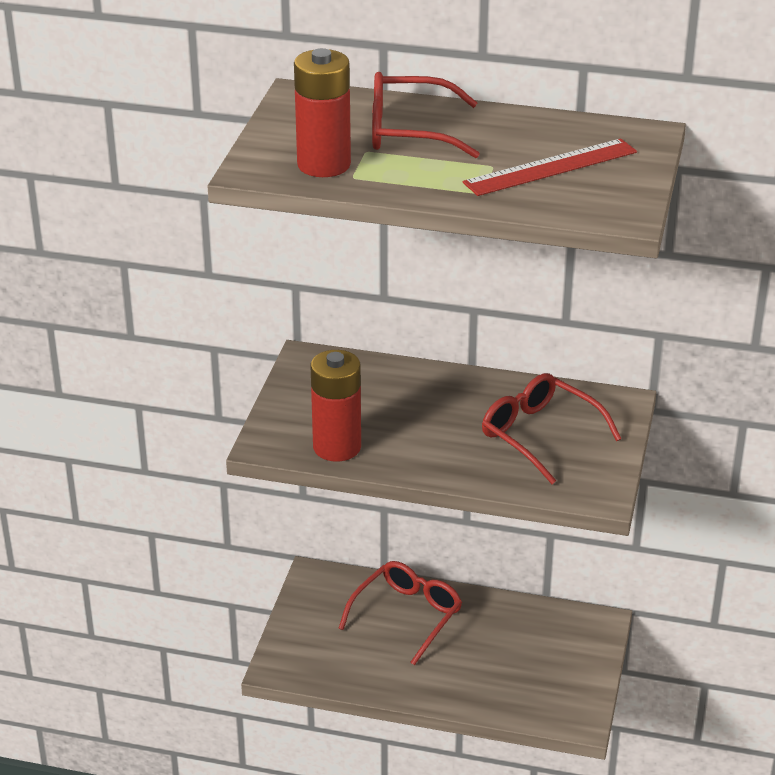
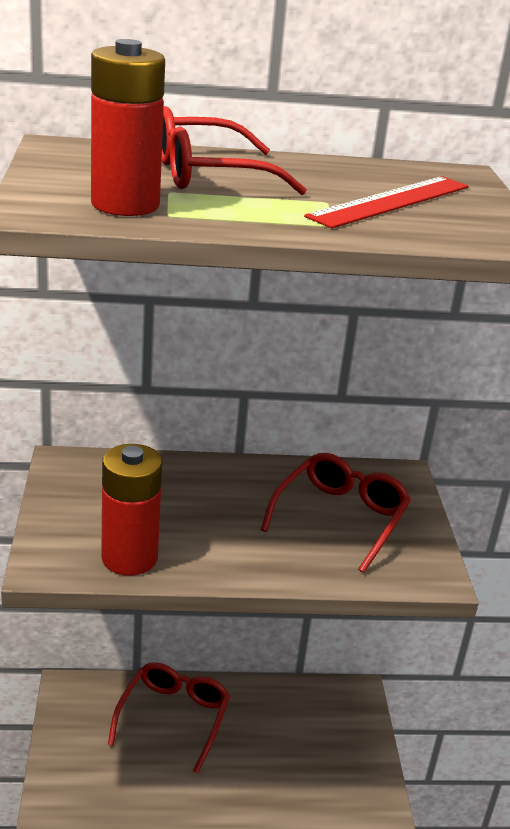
camera: 20 degrees left, 5 degrees down
red glasses [482,373,622,484] -> red glasses turned 90 degrees clockwise [261,453,411,573]

